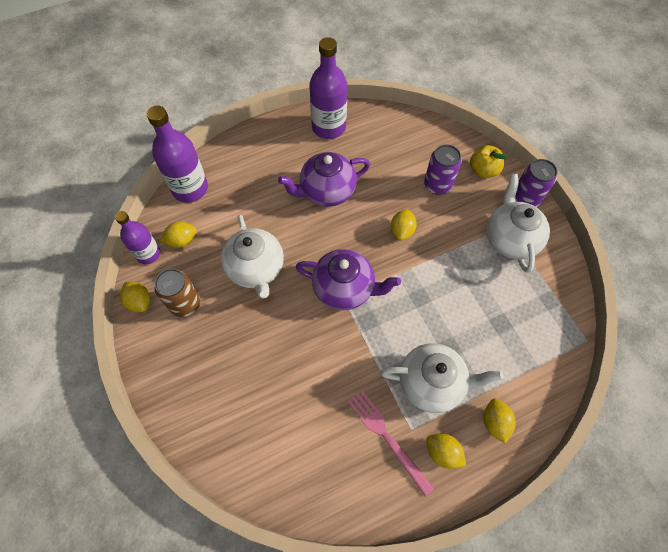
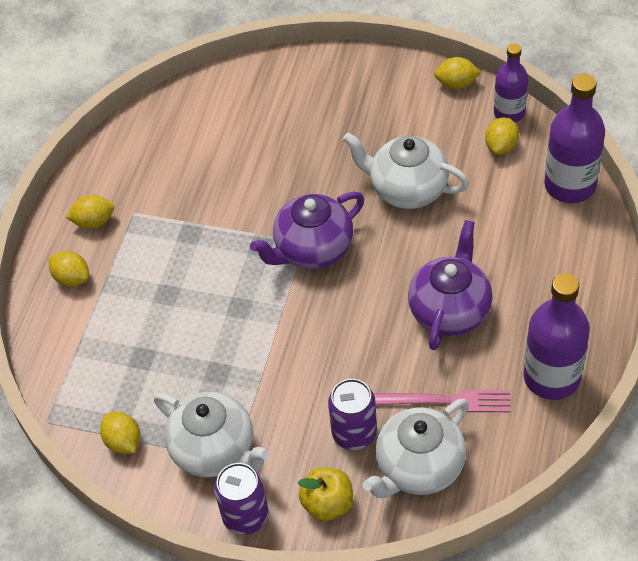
camera: 135 degrees right, 10 degrees down
brown can [155,269,200,317] -> none
pink fork [347,390,434,497] -> pink fork moved to [374,390,511,412]
white teapot [380,343,503,413] -> white teapot moved to [363,399,469,498]
yellow lemon [391,209,417,241] -> yellow lemon moved to [100,412,140,454]

